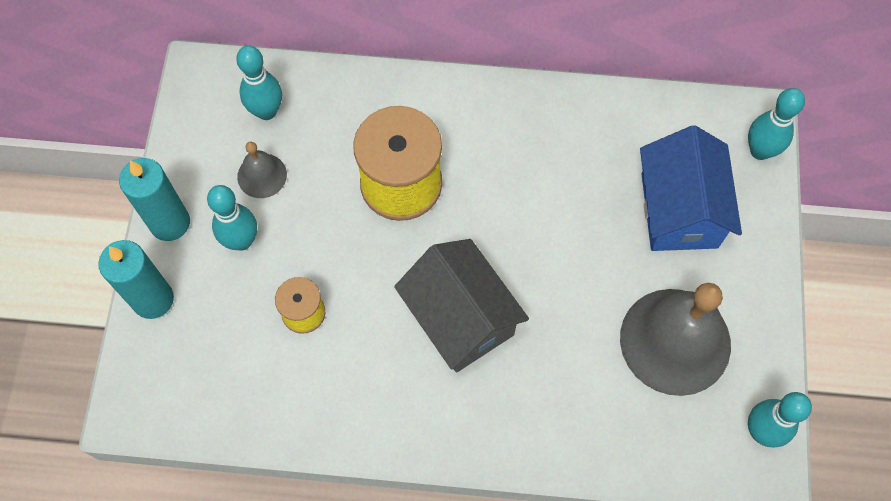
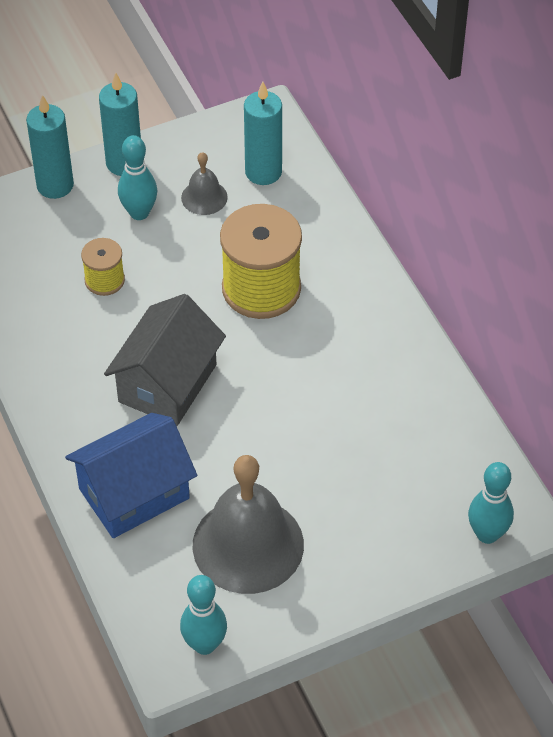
camera: 60 degrees right, 15 degrees down
turquoise bowling pin [236,46,282,120] -> turquoise candle [244,82,282,185]
blue house [640,125,742,251] -> blue house moved to [65,413,197,538]

